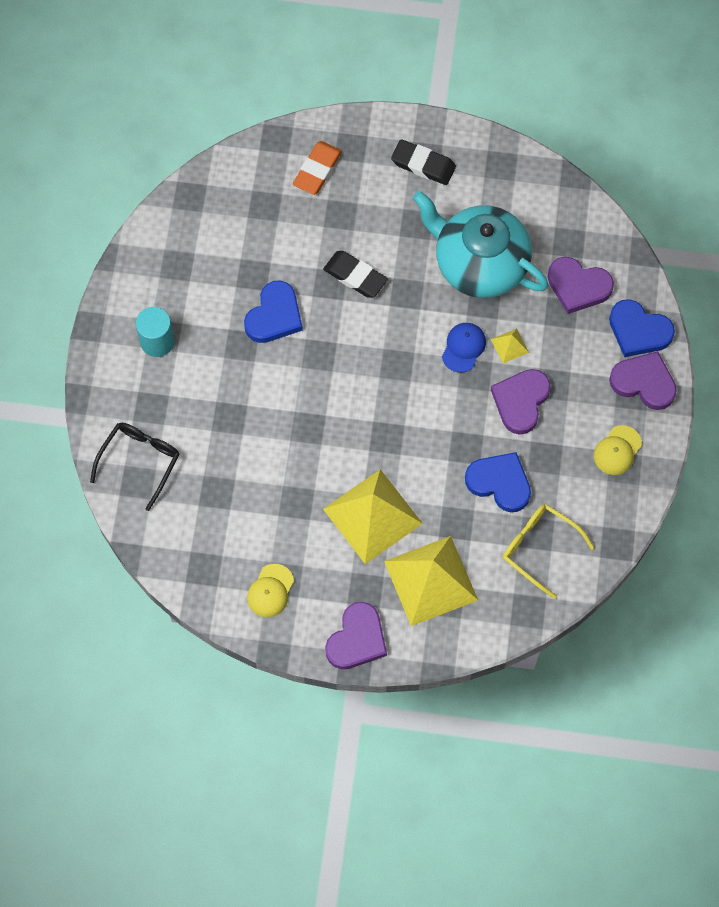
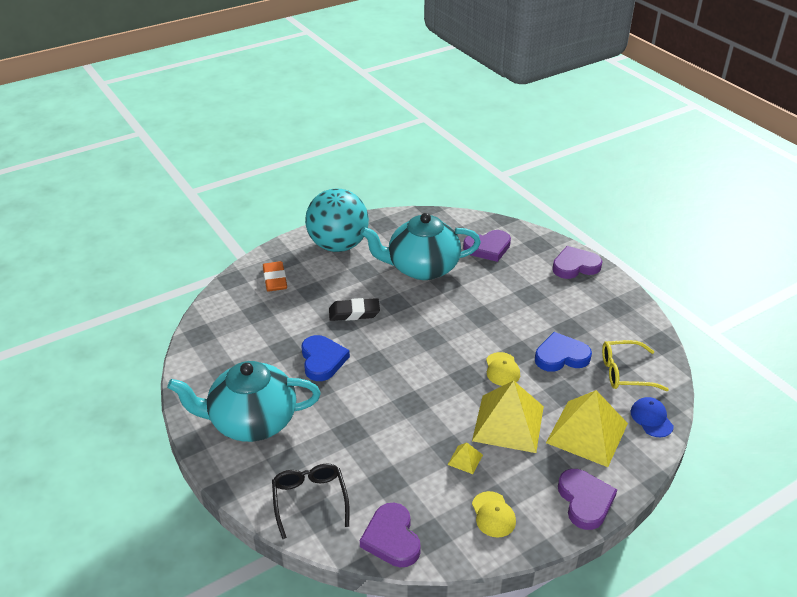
camera: 40 degrees left, 30 degrees down
turquoise cylinder [136,307,175,357] -> turquoise teapot [167,361,321,442]
black eraser [391,139,456,185] -> turquoise ball [305,189,369,252]
blue cap [442,323,486,373] -> blue cap moved to [630,397,674,437]
yellow pyramid [491,328,529,363] -> yellow pyramid moved to [448,442,483,474]
purple heart [491,369,551,435] -> purple heart moved to [360,503,421,567]
yellow cap [594,425,642,475] -> yellow cap moved to [486,352,520,386]
blue heart [609,299,675,357] -> none

